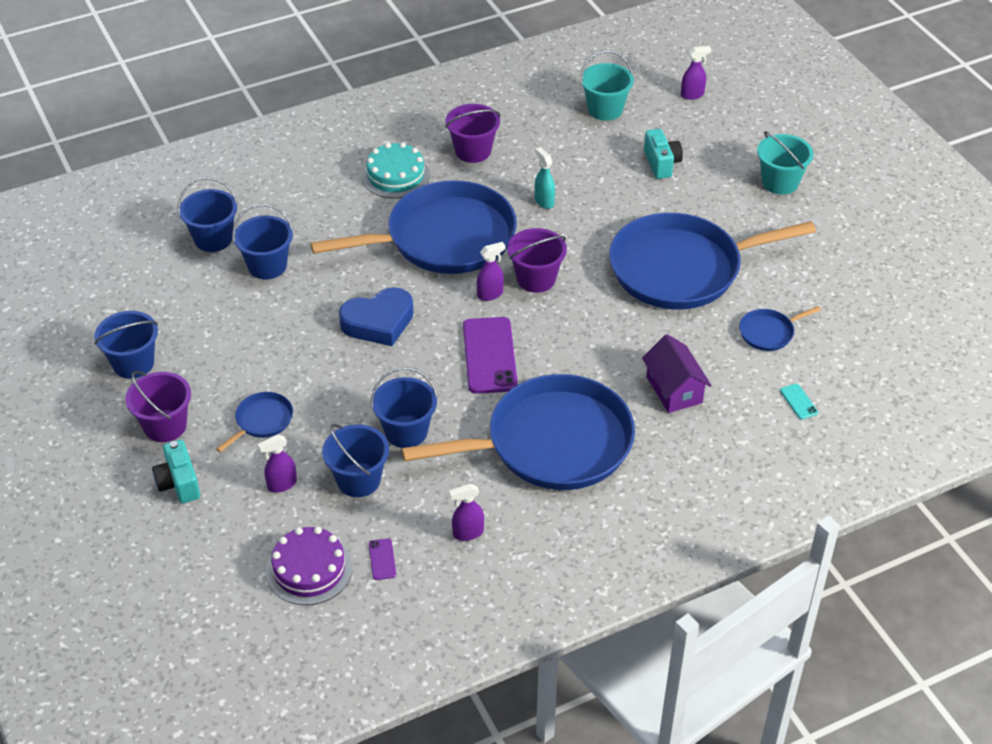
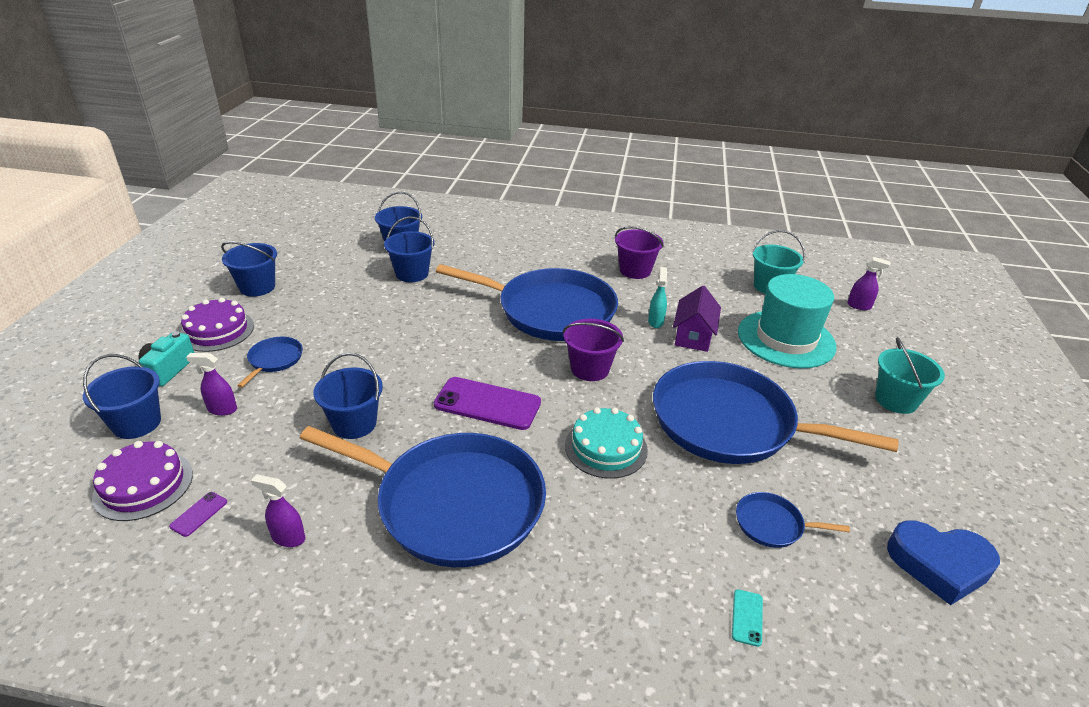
camera: 35 degrees right, 10 degrees down
purple bucket [125,371,191,442] -> purple cake [180,297,254,352]
blue pan [216,392,293,452] -> blue pan turned 60 degrees counterclockwise [237,337,303,388]
blue bucket [322,424,389,497] -> blue bucket moved to [83,354,161,439]
blue heart [339,287,414,346] -> blue heart moved to [887,520,1000,605]
turquoise cake [362,142,430,198] -> turquoise cake moved to [565,407,648,479]
purple phone [463,317,518,394] -> purple phone turned 75 degrees clockwise [434,377,541,430]
purple spray bottle [477,242,506,301] -> none
purple house [642,334,712,413] -> purple house moved to [673,286,721,352]
turquoise camera [644,129,683,179] -> turquoise hat [738,274,837,368]

